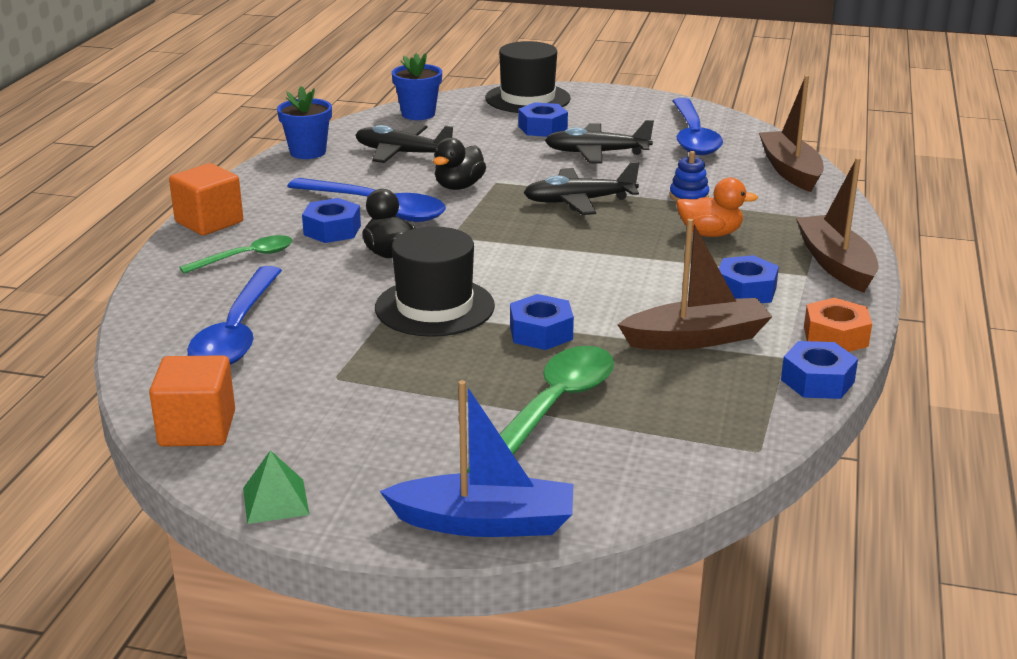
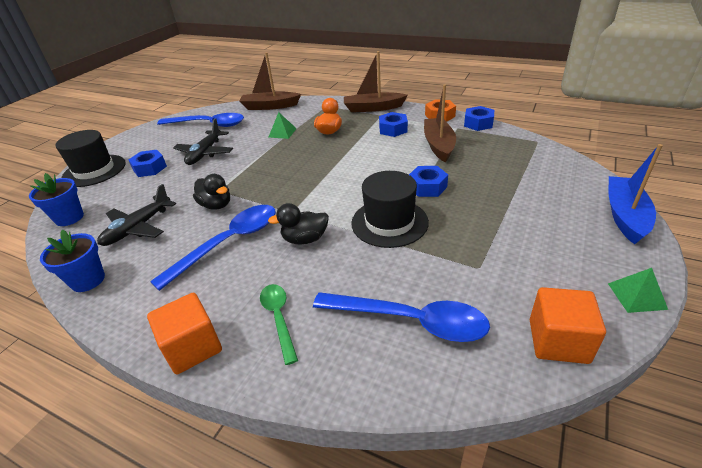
camera: 75 degrees left, 10 degrees up
blue nut [302,198,361,243] -> none
green spoon [467,346,614,473] -> none
black plane [523,162,640,215] -> none
blue stacking toy [670,151,709,201] -> green pyramid [268,112,297,139]

